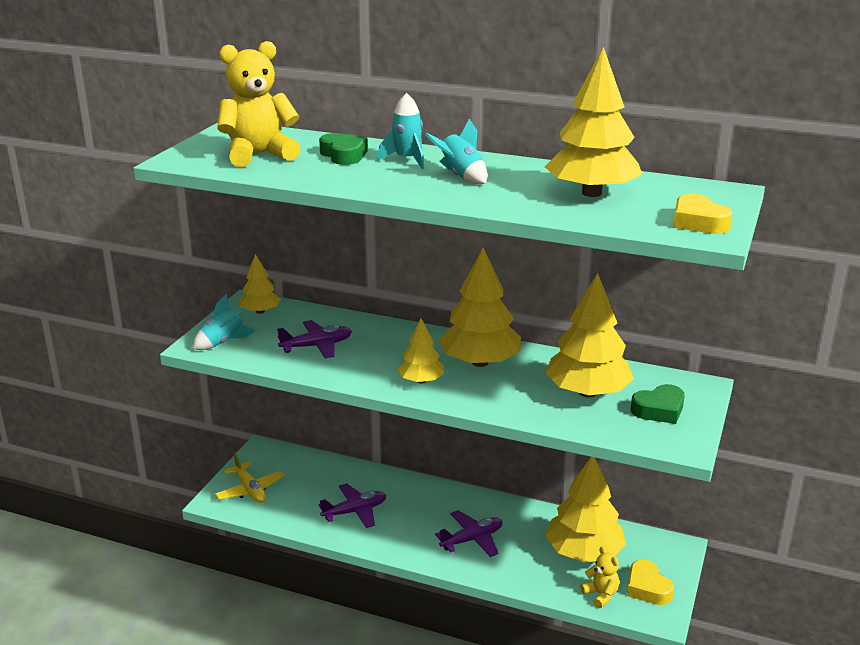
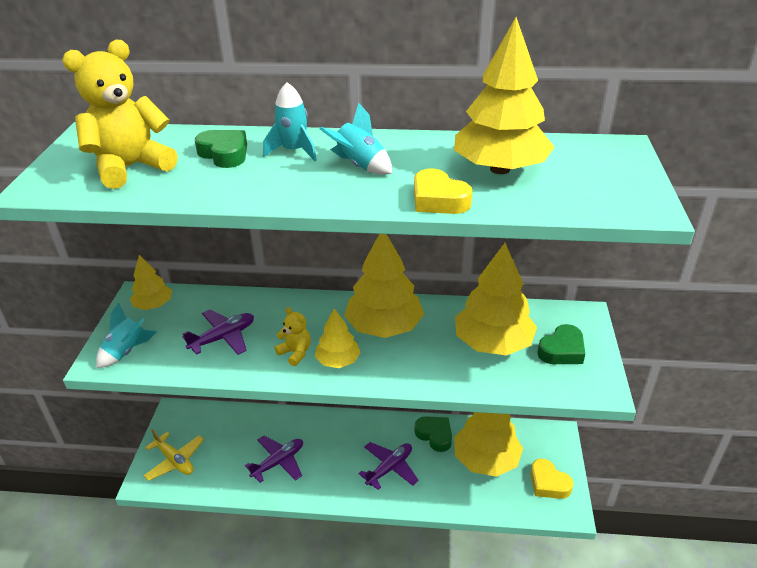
camera: 15 degrees left, 10 degrees up
yellow teddy bear [580,546,619,608] -> yellow teddy bear moved to [275,307,311,366]
yellow heart [673,193,732,234] -> yellow heart moved to [414,168,473,214]
none -> green heart [415,416,452,452]

